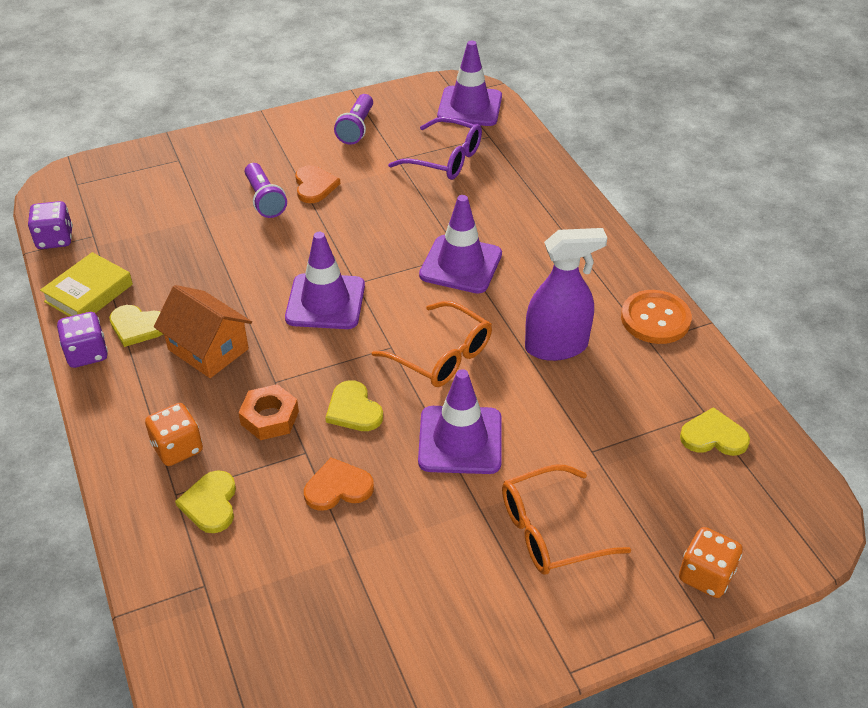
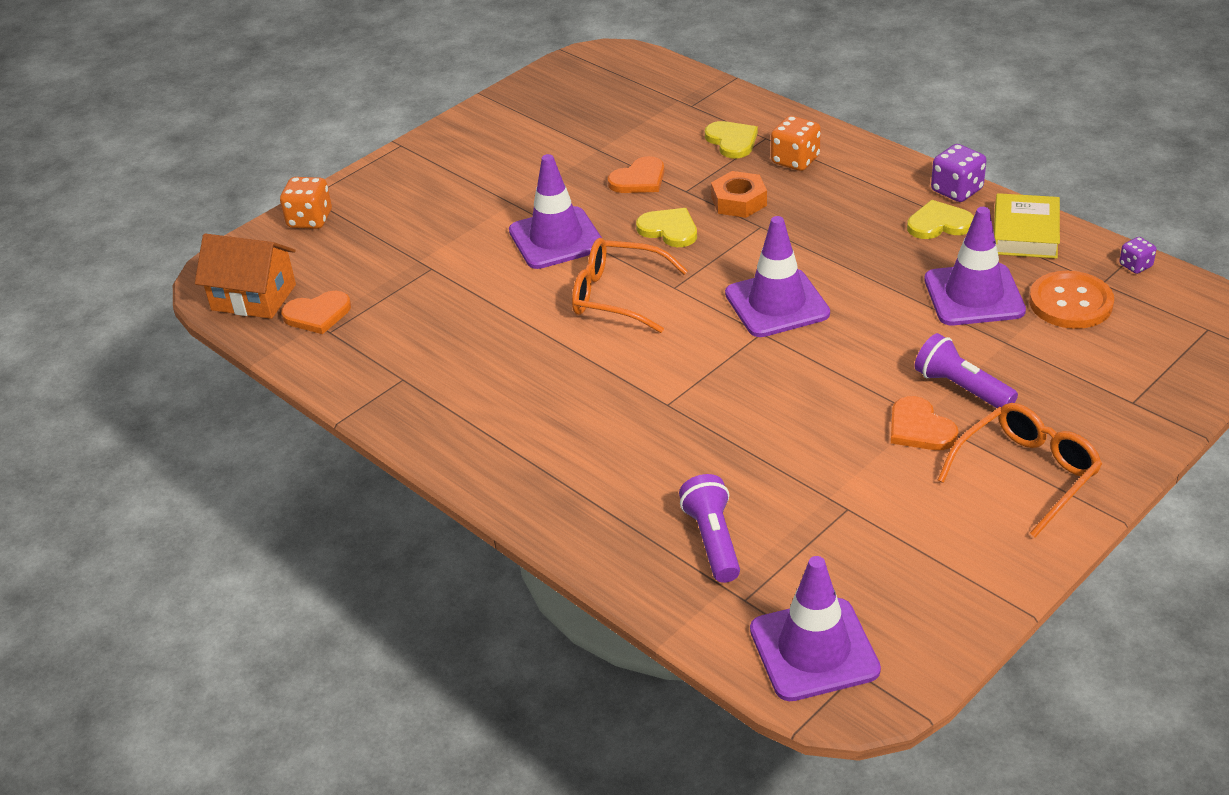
camera: 160 degrees right, 5 degrees down
purple dice [28,201,73,249] -> purple dice [1119,237,1156,274], size x0.59
orange house [154,285,252,378] -> orange house moved to [195,233,296,319]
purple flashlight [334,94,373,145] -> purple flashlight moved to [679,474,740,583]
purple glasses [388,117,482,180] -> none
purple traffic cone [419,195,502,294] -> purple traffic cone moved to [924,207,1026,325]
orange glasses [502,465,631,575] -> orange glasses moved to [938,403,1102,537]
purple spray bottle [525,228,607,361] -> none
orange button [621,290,692,344] -> orange button moved to [1029,271,1114,329]
yellow heart [680,407,750,456] -> orange heart [281,291,351,334]

